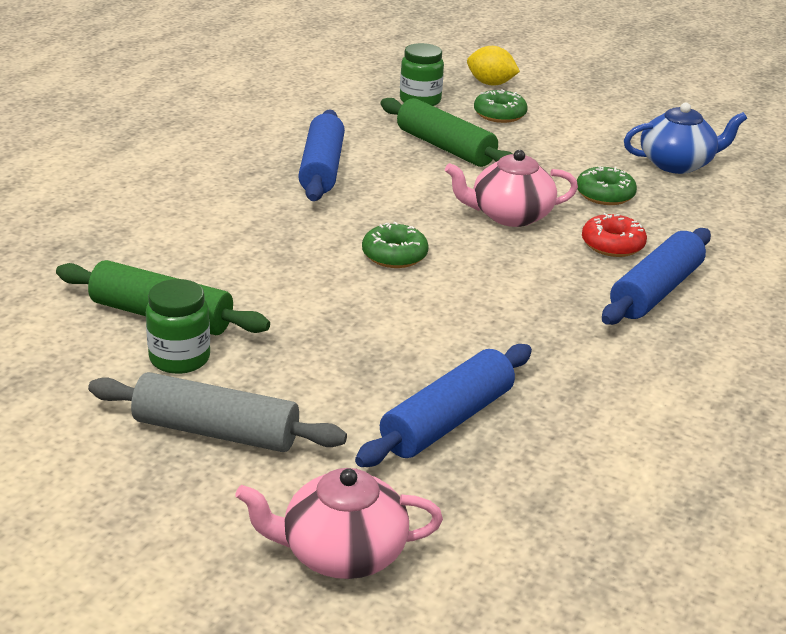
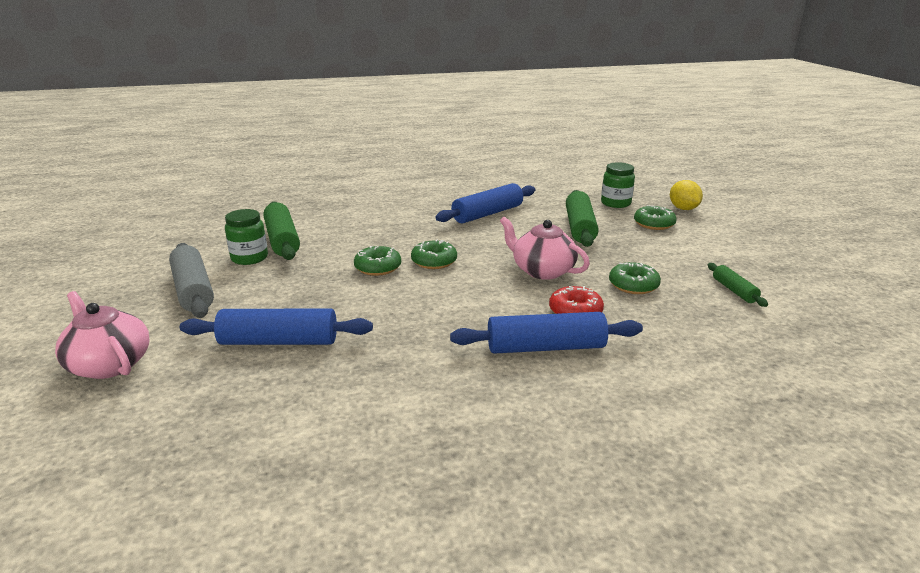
camera: 50 degrees right, 5 degrees down
blue teapot [624,103,747,174] -> green rolling pin [708,263,768,307]
none -> green donut [354,246,401,276]

